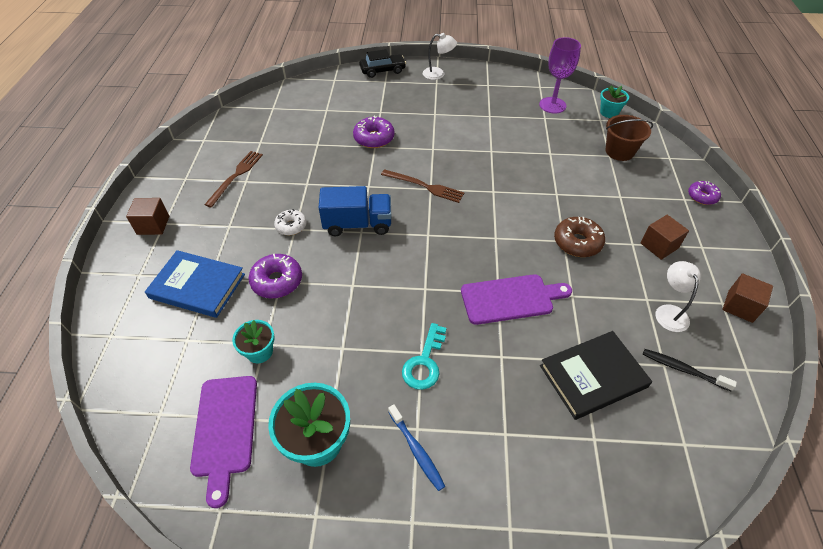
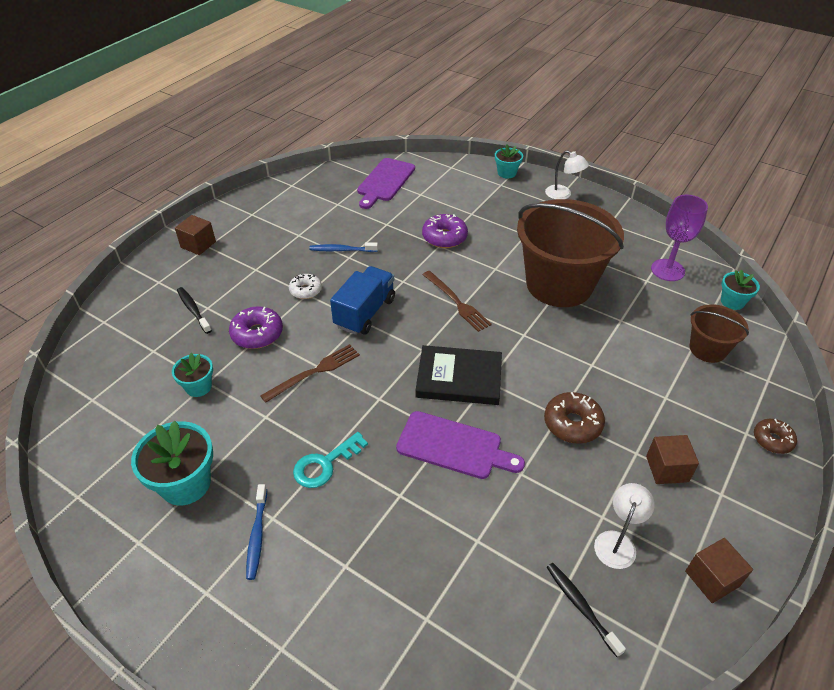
camera: 30 degrees right, 5 degrees down
blue book [145,250,245,318] -> black toothbrush [177,287,212,334]
purple cutting board [190,376,257,508] -> purple cutting board moved to [357,158,415,209]
brown fork [204,151,263,207] -> brown fork moved to [260,344,360,403]
blue truck [319,186,392,236] -> blue truck turned 90 degrees counterclockwise [330,266,395,335]
black car [360,49,406,78] -> turquoise flower pot [495,144,523,178]
black book [540,331,652,420] -> black book moved to [416,345,502,405]
purple donut [688,181,721,205] -> brown donut [754,419,797,454]
none -> blue toothbrush [309,242,378,252]
none -> brown bucket [517,199,624,307]

